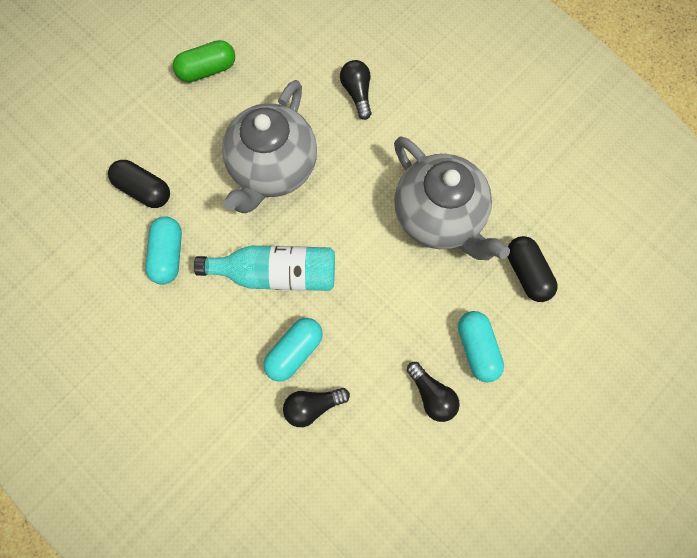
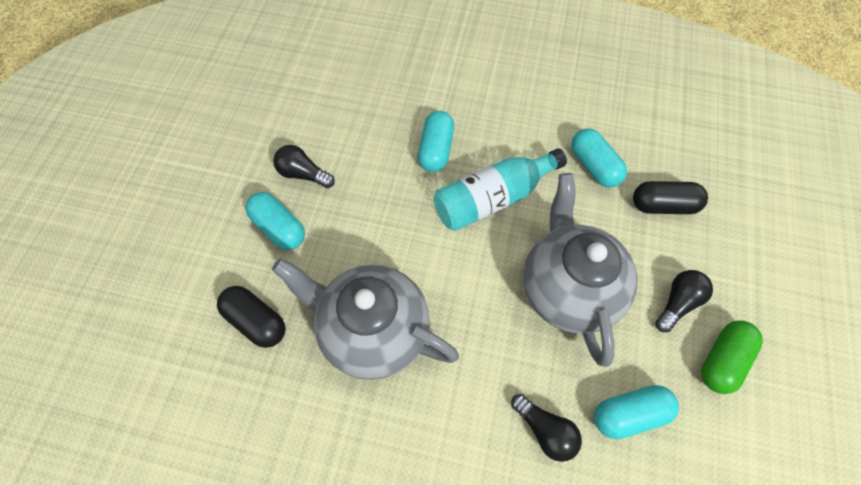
camera: 150 degrees right, 10 degrees down
black light bulb [283,388,350,427] -> black light bulb moved to [655,270,713,332]
none -> turquoise capsule [594,385,679,439]

